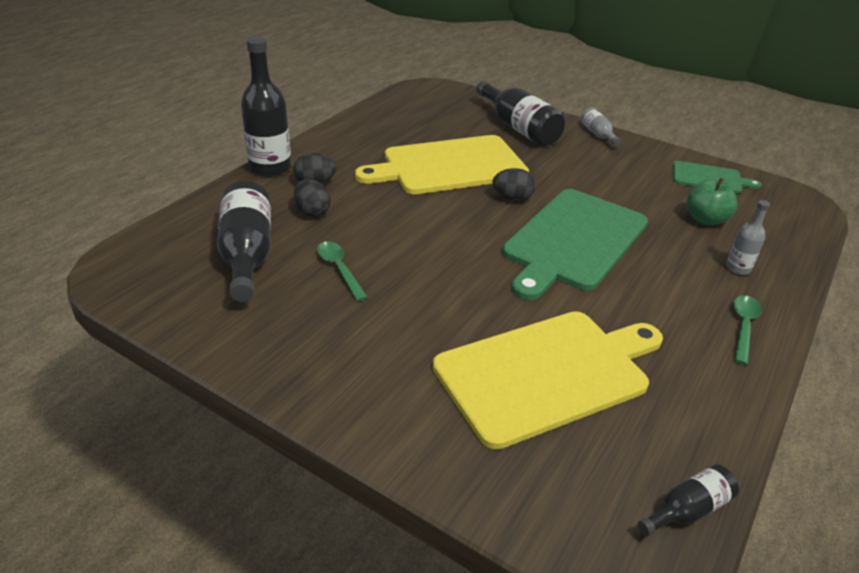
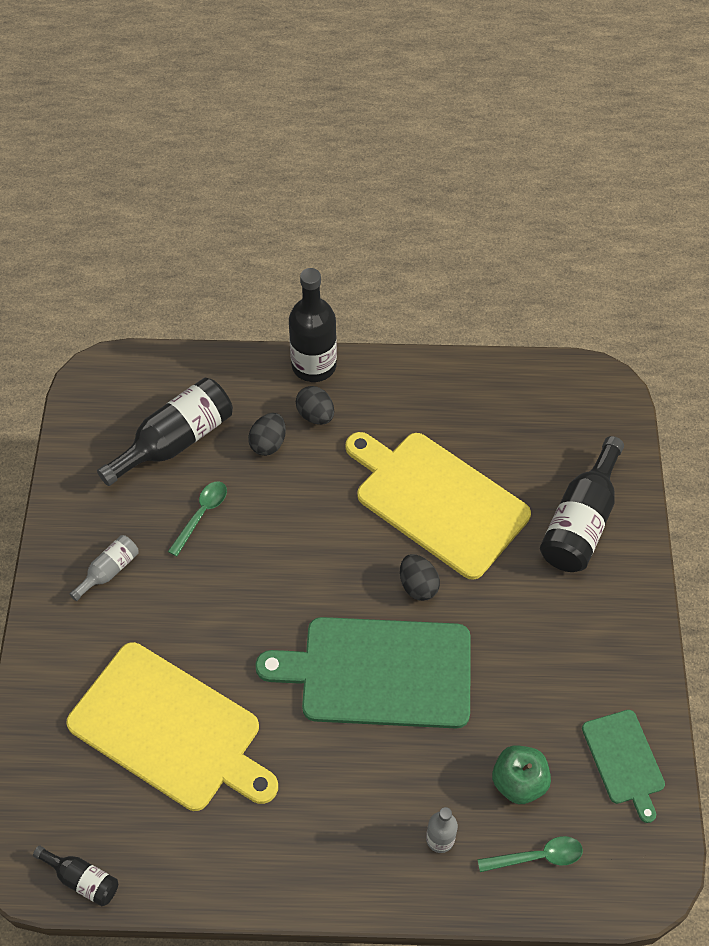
camera: 60 degrees right, 20 degrees up
grey bottle [581,107,621,146] -> grey bottle moved to [69,535,139,601]
green spoon [733,295,762,365] -> green spoon moved to [477,836,583,872]

